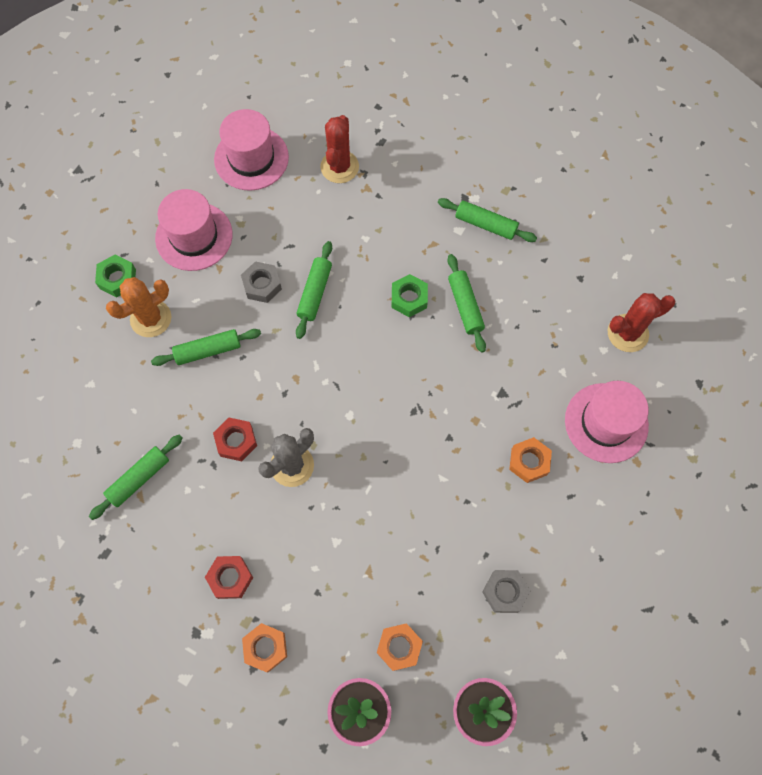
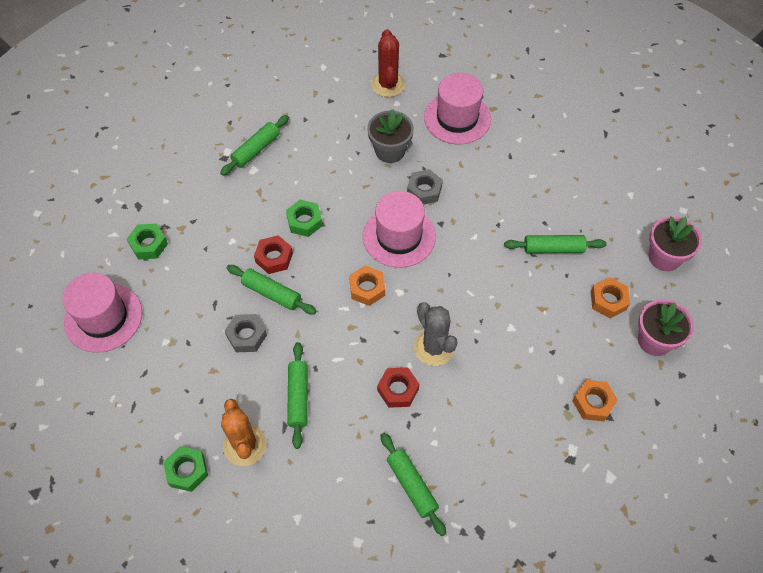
camera: 75 degrees left, 10 degrees down
pink hat [155,189,233,271] -> pink hat moved to [363,191,436,268]
red nut [205,556,253,599] -> red nut moved to [254,235,293,274]
red cactus [320,115,359,183] -> green nut [127,224,168,259]
green rolling pin [447,254,486,353] -> green rolling pin moved to [504,235,607,253]
grey nut [482,570,530,613] -> grey nut moved to [407,169,443,205]
orange nut [509,437,552,483] -> orange nut moved to [349,265,385,306]
none -> grey flower pot [367,109,414,163]

